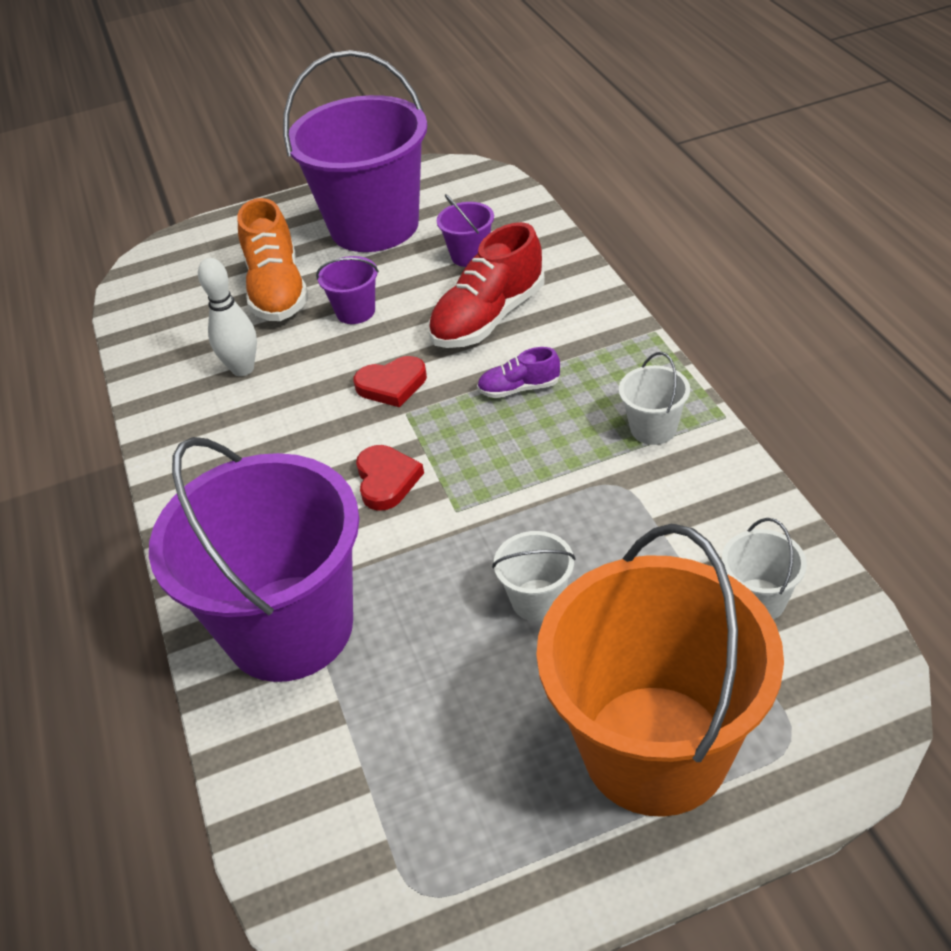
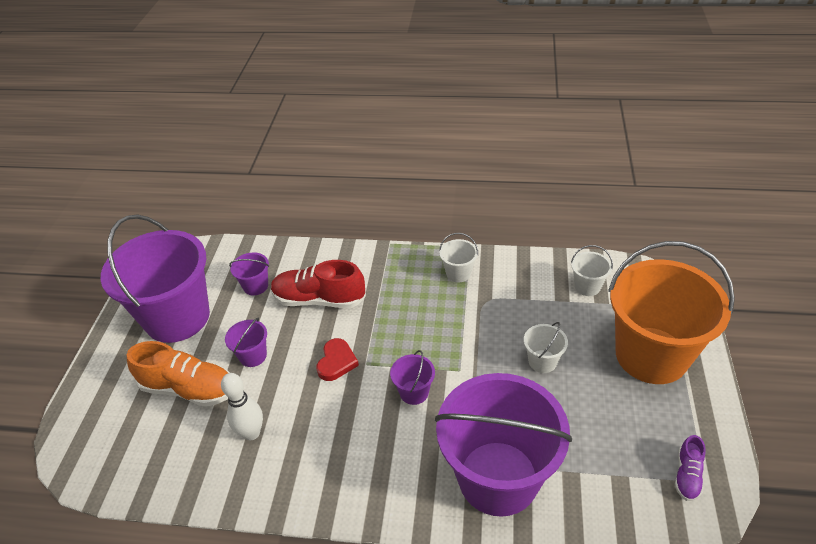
camera: 65 degrees left, 0 degrees up
red heart [356,445,424,511] -> purple bucket [390,350,435,405]
red shoe [429,222,545,348] -> red shoe turned 120 degrees clockwise [271,260,366,308]
purple shoe [477,347,560,398] -> purple shoe moved to [675,435,706,501]

